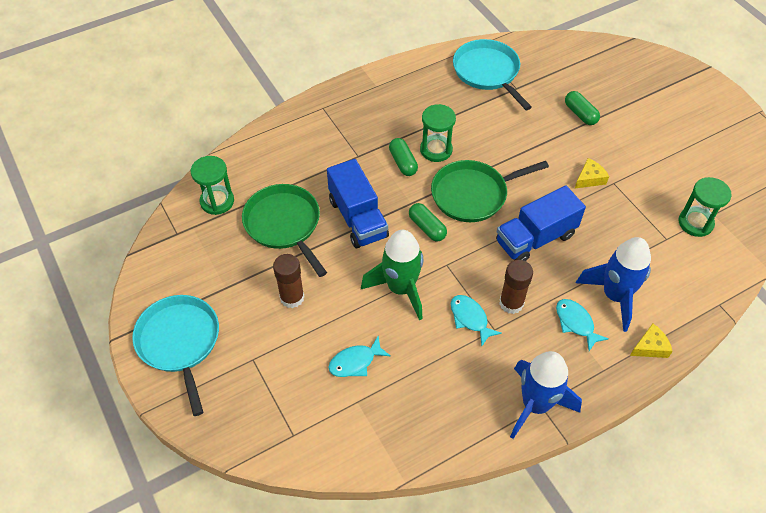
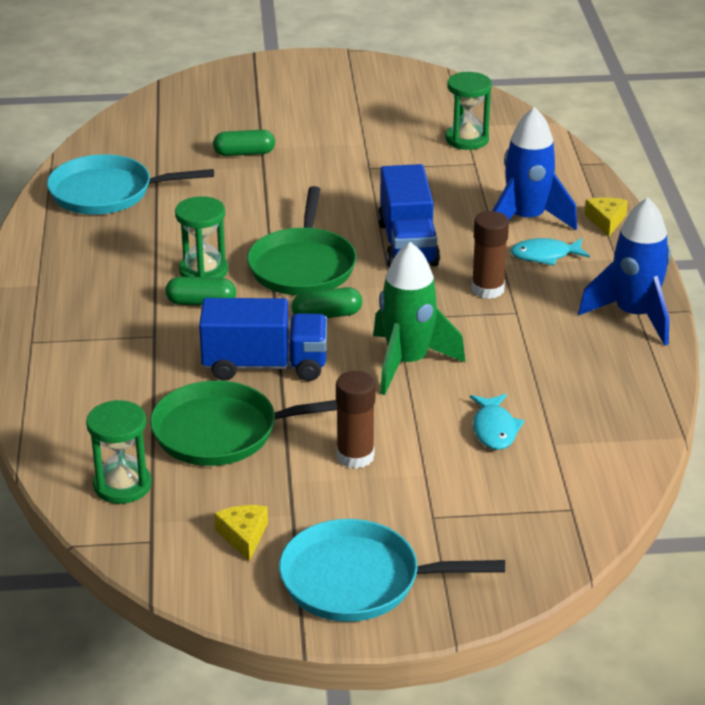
camera: 65 degrees left, 20 degrees down
turquoise fish [451,295,502,346] -> none
yellow cheese [575,158,609,188] -> yellow cheese moved to [214,505,268,562]

